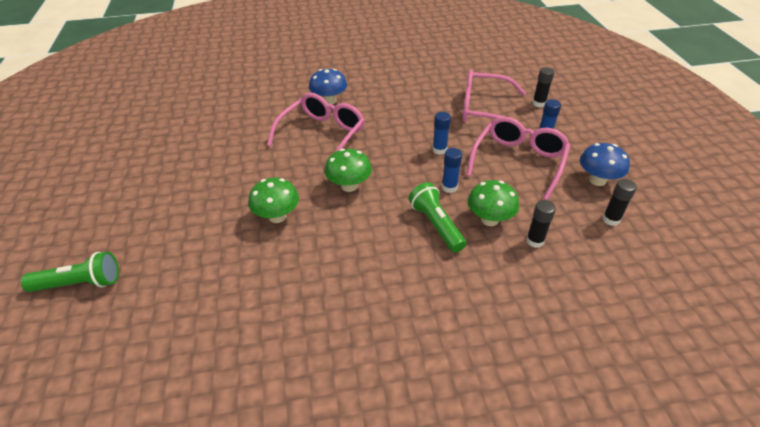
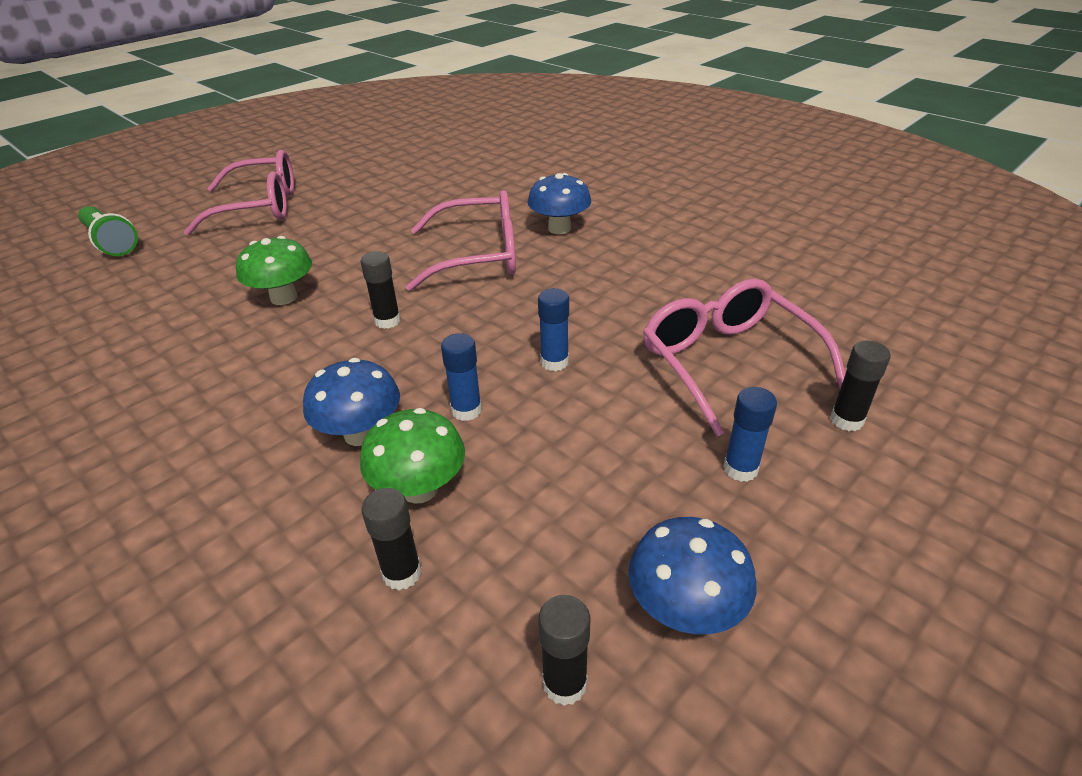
camera: 55 degrees right, 5 degrees down
green mushroom [325,149,372,192] -> black glue stick [361,251,401,329]
green flashlight [409,182,466,253] -> blue mushroom [303,358,400,446]
pink glasses [467,117,570,200] -> pink glasses moved to [184,150,294,236]

